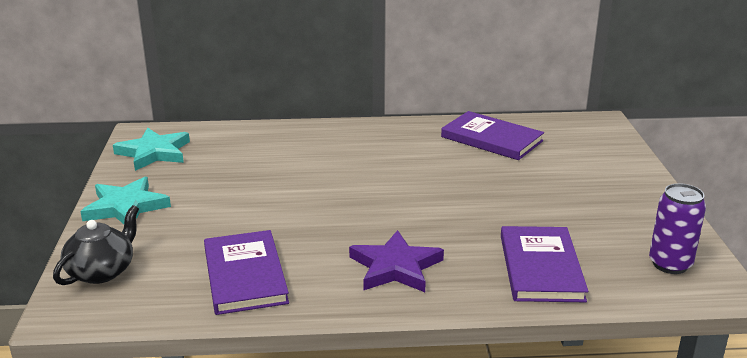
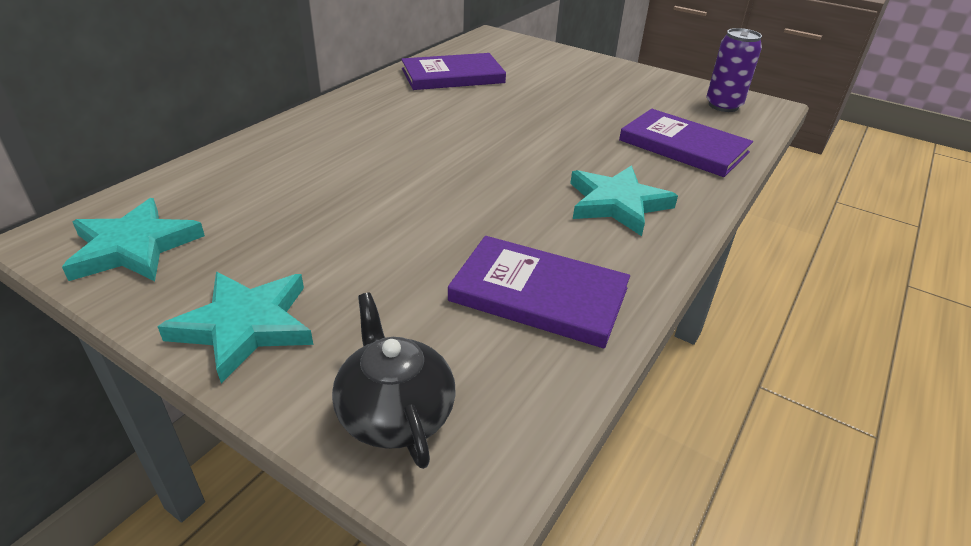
camera: 55 degrees left, 10 degrees up
purple star [349,230,444,292] -> turquoise star [570,165,678,236]

